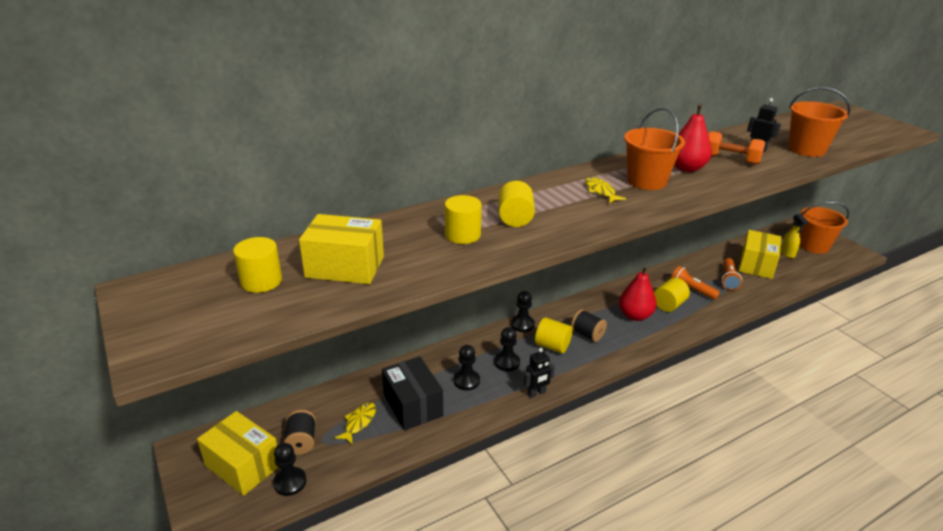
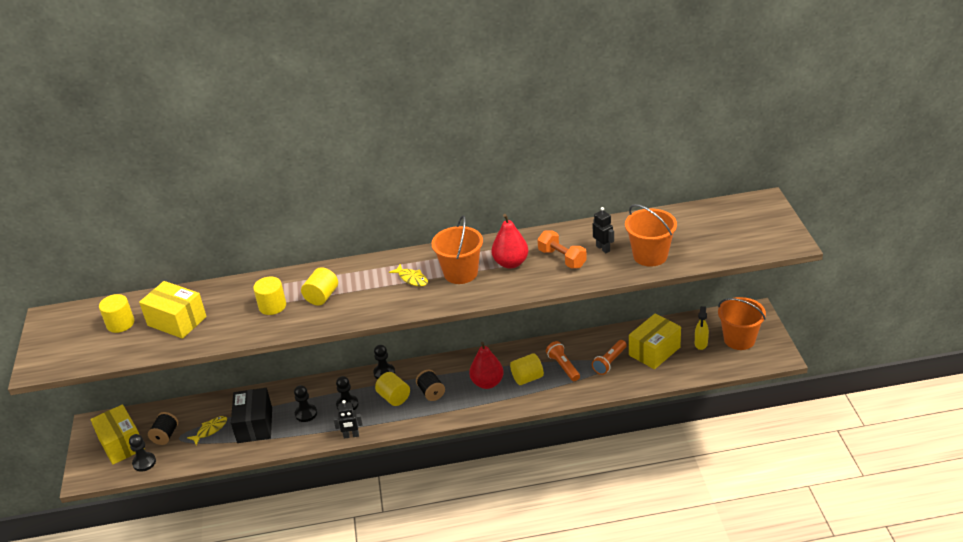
camera: 25 degrees right, 5 degrees up
yellow fish [585,177,626,203] -> yellow fish turned 135 degrees clockwise [389,264,428,286]

